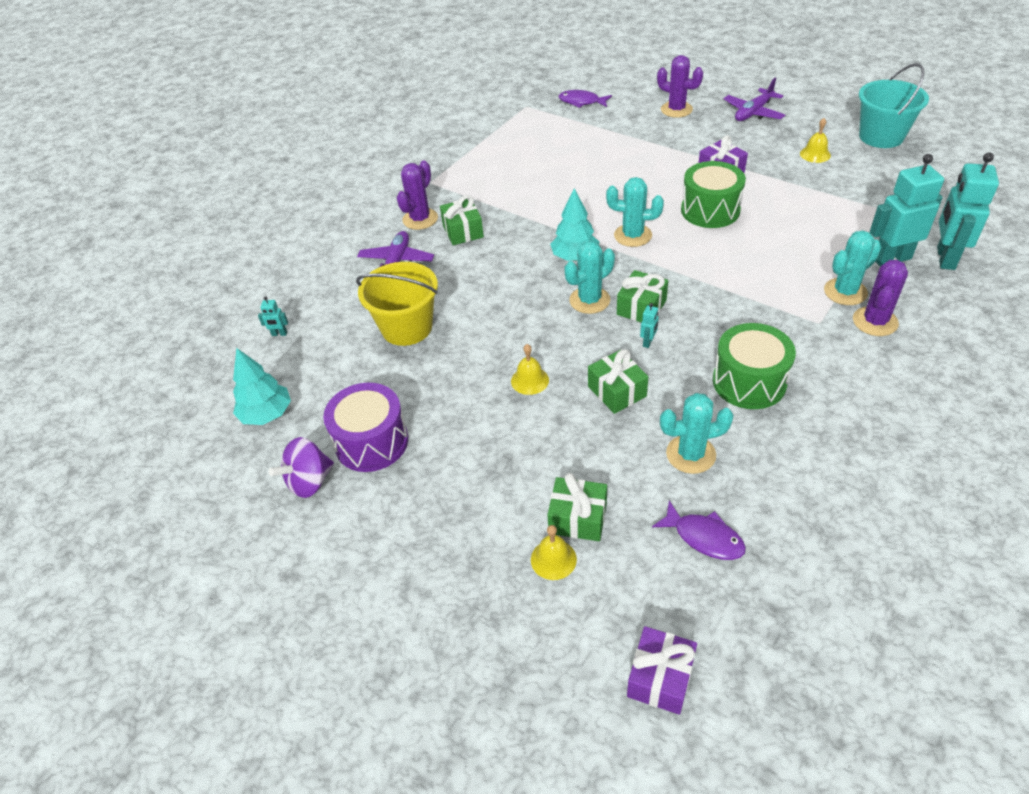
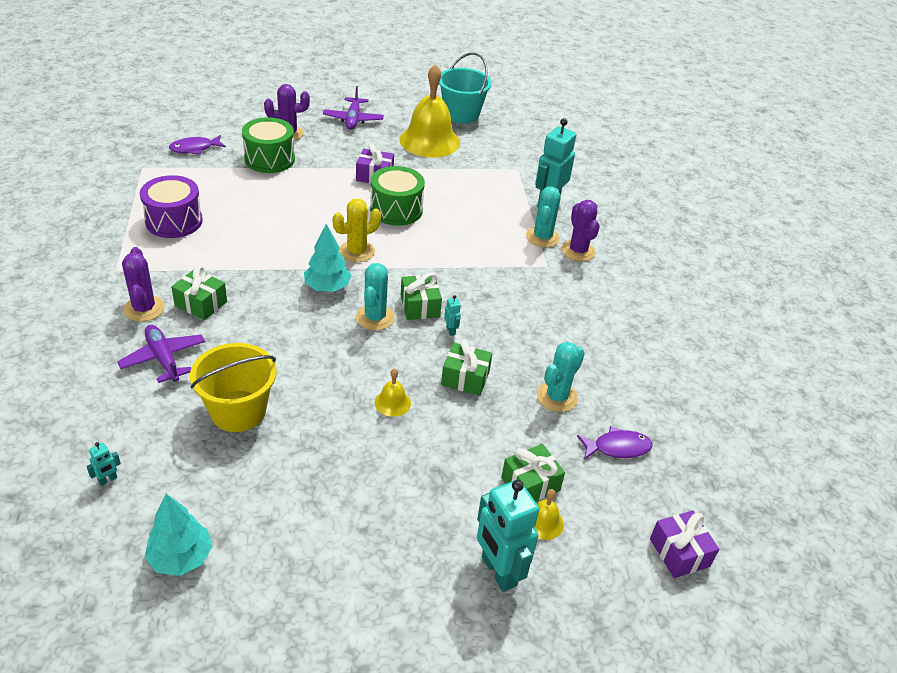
camera: 50 degrees left, 5 degrees down
purple spinning top [269,437,334,498] -> none
purple drum [323,383,408,472] -> purple drum moved to [140,175,203,238]
turquoise cactus [606,177,664,247] -> yellow cactus [333,199,381,262]
green drum [713,323,796,409] -> green drum moved to [242,117,295,173]
yellow bell [800,118,831,163] -> yellow bell [399,64,460,158], size x2.37
turquoise robot [937,153,999,270] -> turquoise robot moved to [477,480,539,592]

